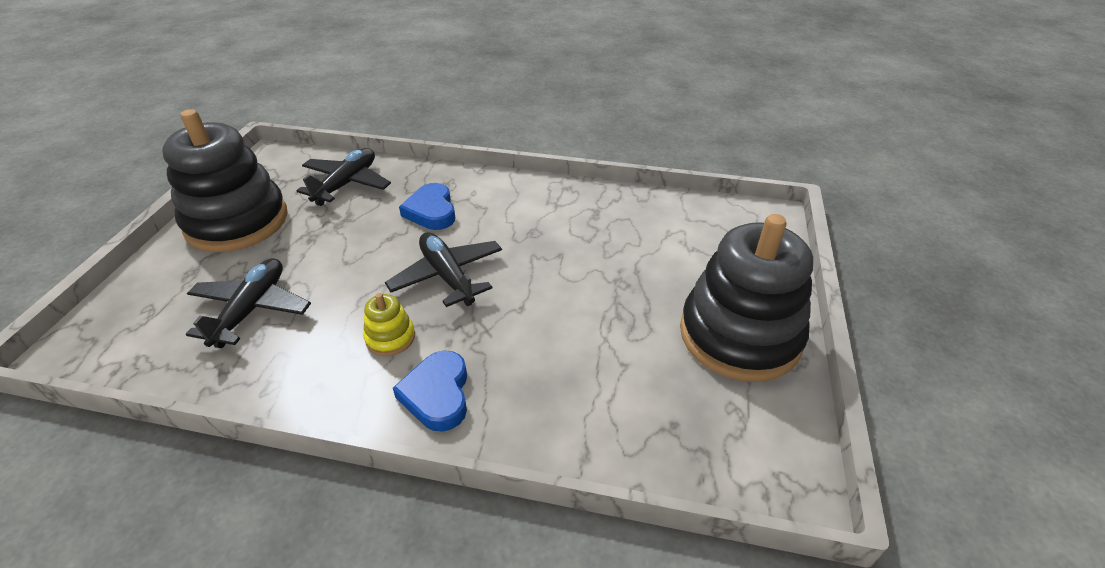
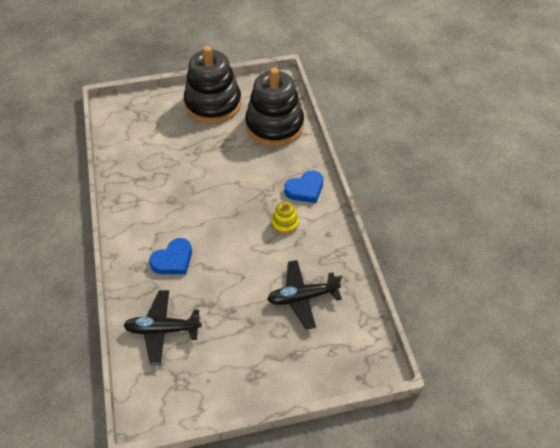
camera: 115 degrees left, 10 degrees up
black stacking toy [162,109,287,252] -> black stacking toy moved to [245,68,304,146]
black plane [385,232,502,307] -> none

